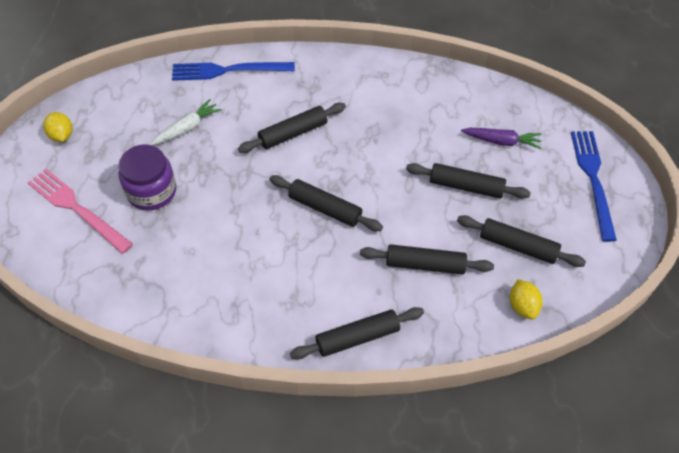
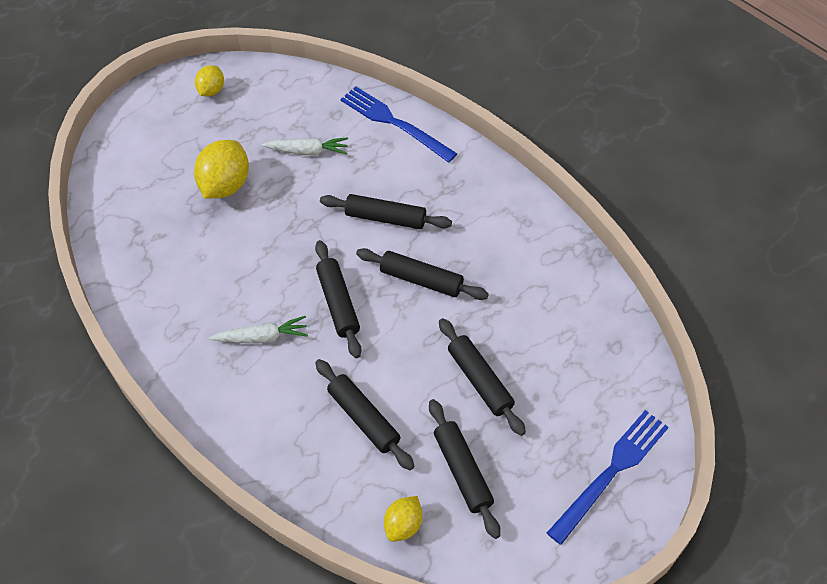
camera: 45 degrees right, 0 degrees up
pink fork [28,169,133,254] -> none
purple jar [118,145,176,210] -> yellow lemon [194,140,249,199]
black rolling pin [290,307,424,359] -> black rolling pin moved to [356,248,489,300]
purple carrot [461,128,542,149] -> none
none -> white carrot [209,316,308,343]

